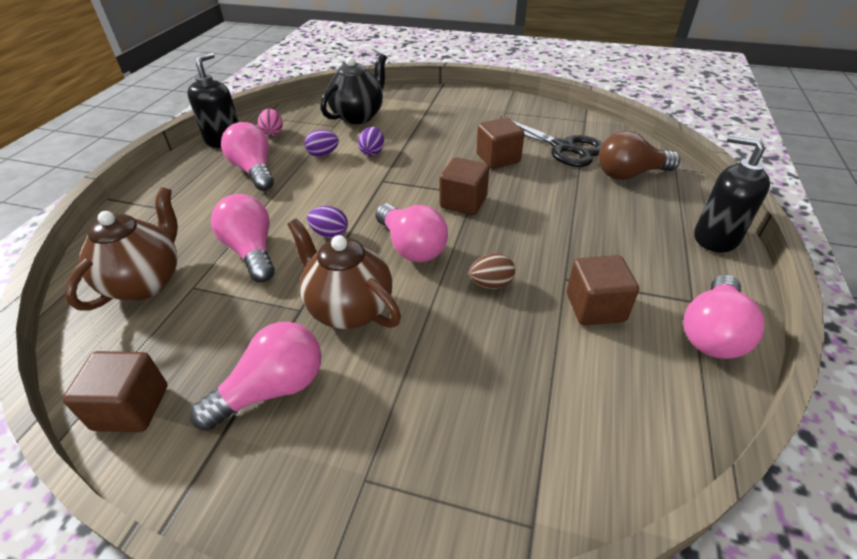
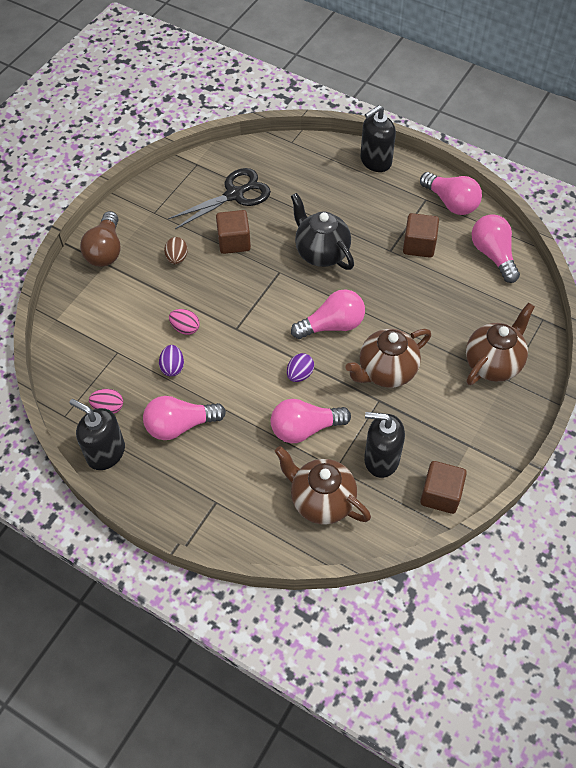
camera: 75 degrees left, 15 degrees up
pink light bulb [190,322,321,431] -> pink light bulb moved to [472,214,520,283]
black teapot [320,54,387,124] -> black teapot moved to [291,193,354,270]
purple egg [358,127,384,156] -> pink egg [169,309,200,335]
brown cube [440,157,489,215] -> none
brown egg [469,254,515,289] -> brown egg moved to [164,237,188,264]
brown light bulb [599,131,680,180] -> brown light bulb moved to [80,211,120,267]
none -> black soap dispenser [364,412,405,478]
none -> brown teapot [466,303,535,385]

